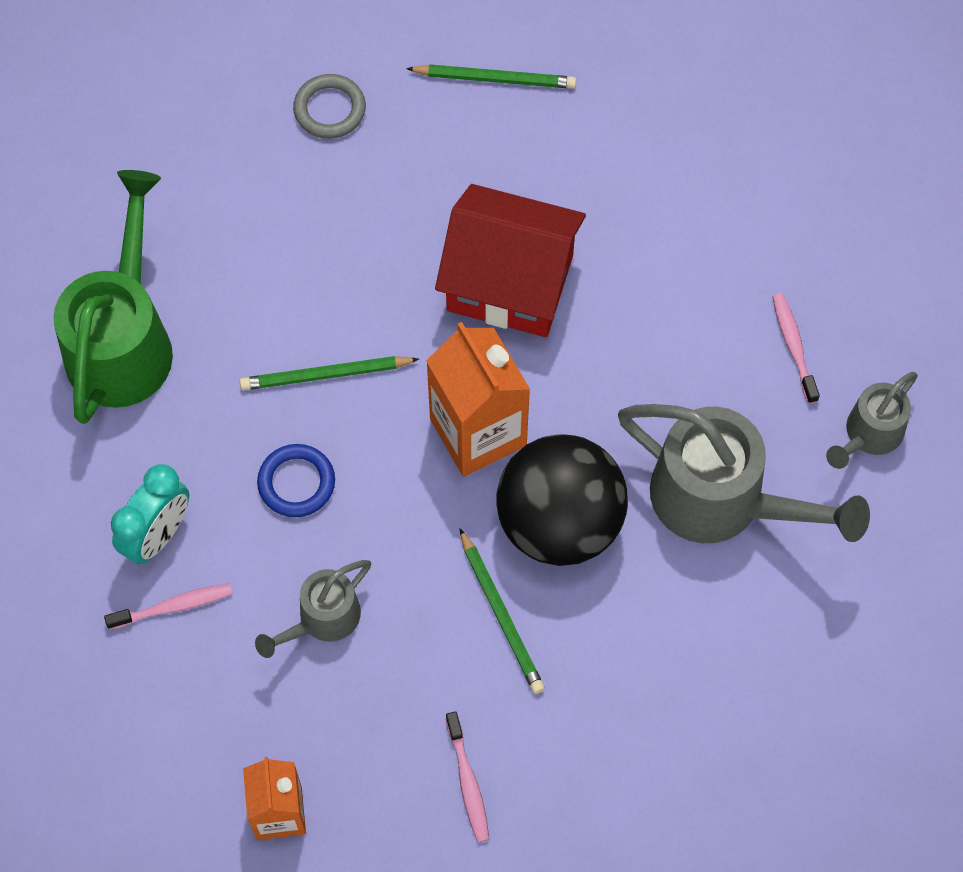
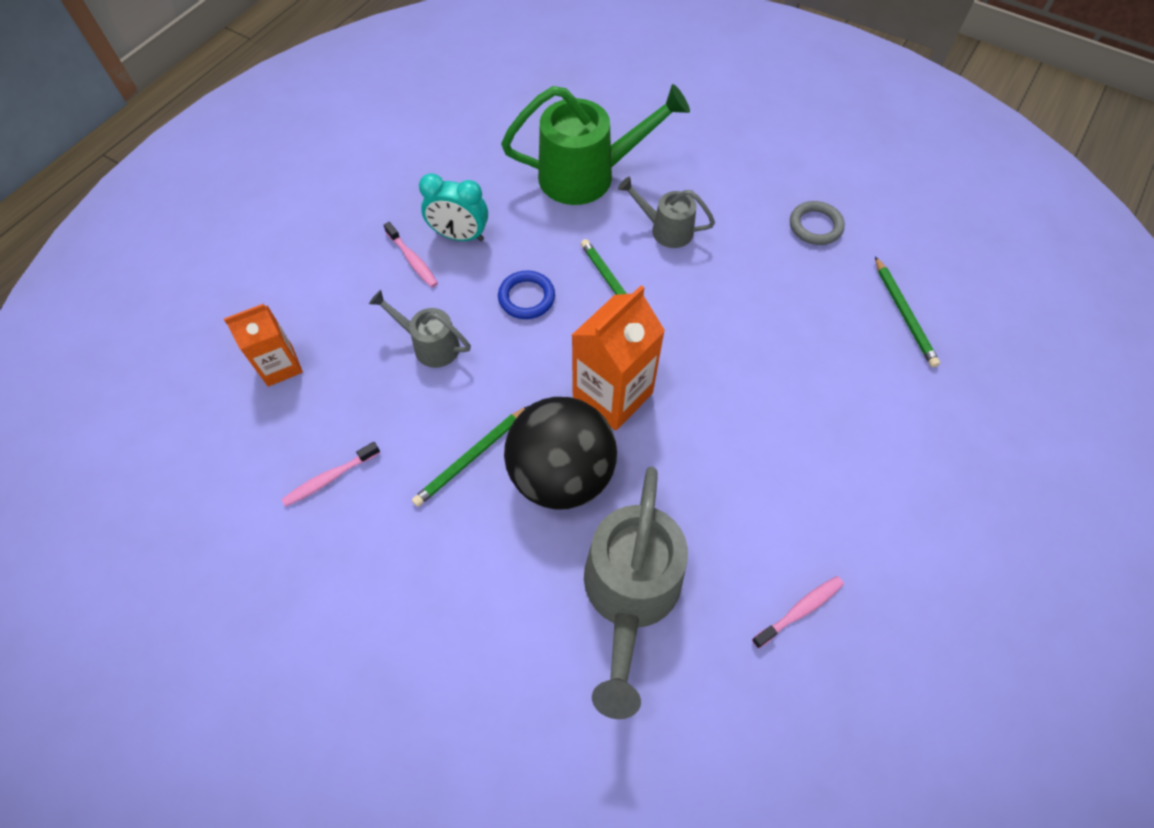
camera: 70 degrees right, 5 degrees down
red house [435,184,586,337] -> none
grey watering can [826,372,918,469] -> grey watering can moved to [618,176,715,248]

